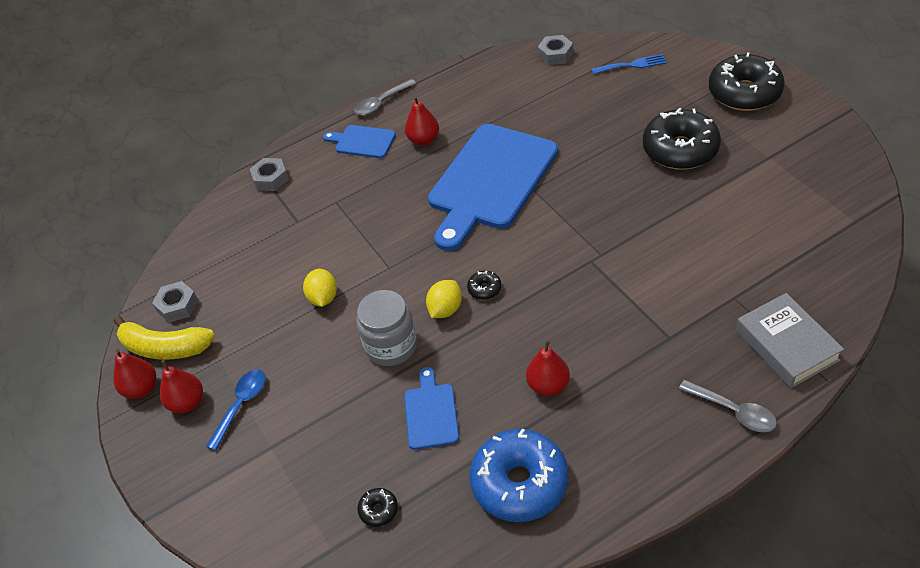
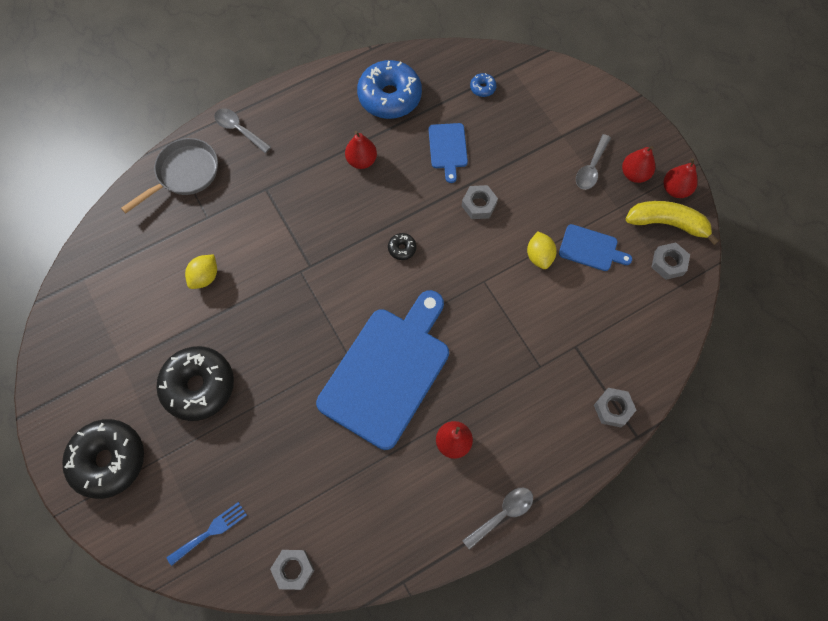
camera: 175 degrees right, 20 degrees up
blue spoon [206,369,266,451] -> grey spoon [576,134,611,190]
blue cutting board [323,125,396,158] -> blue cutting board moved to [559,224,632,271]
grey jar [357,290,417,366] -> grey nut [462,185,498,219]
black donut [357,488,398,527] -> blue donut [470,73,497,97]
yellow lemon [426,280,462,318] -> yellow lemon moved to [185,254,217,289]
blue fork [592,54,667,74] -> blue fork turned 150 degrees clockwise [167,502,247,566]
grey book [736,293,844,388] -> grey pan [121,138,218,213]

